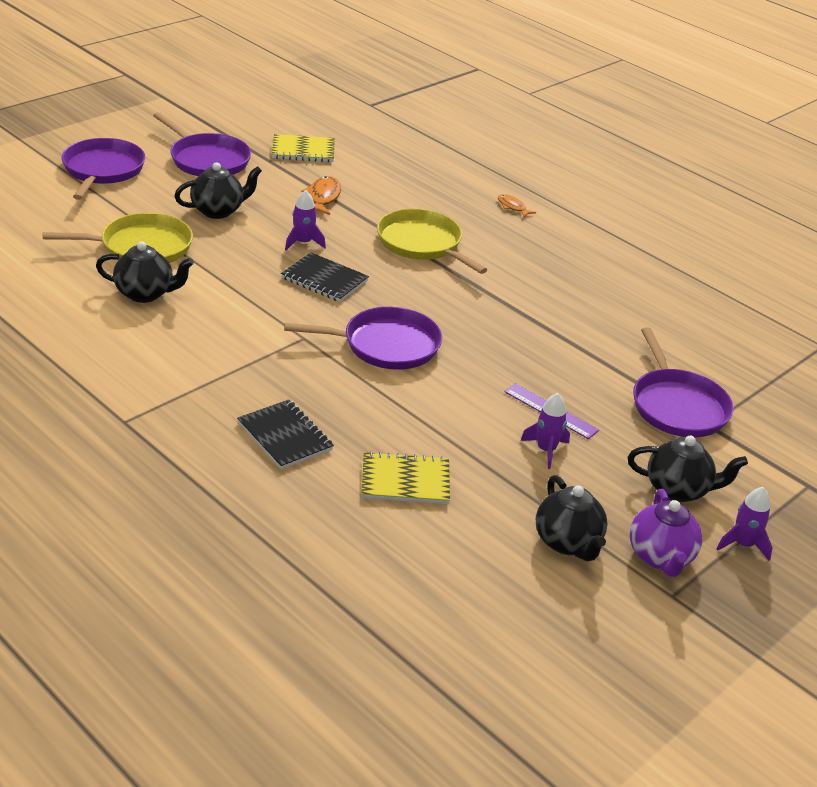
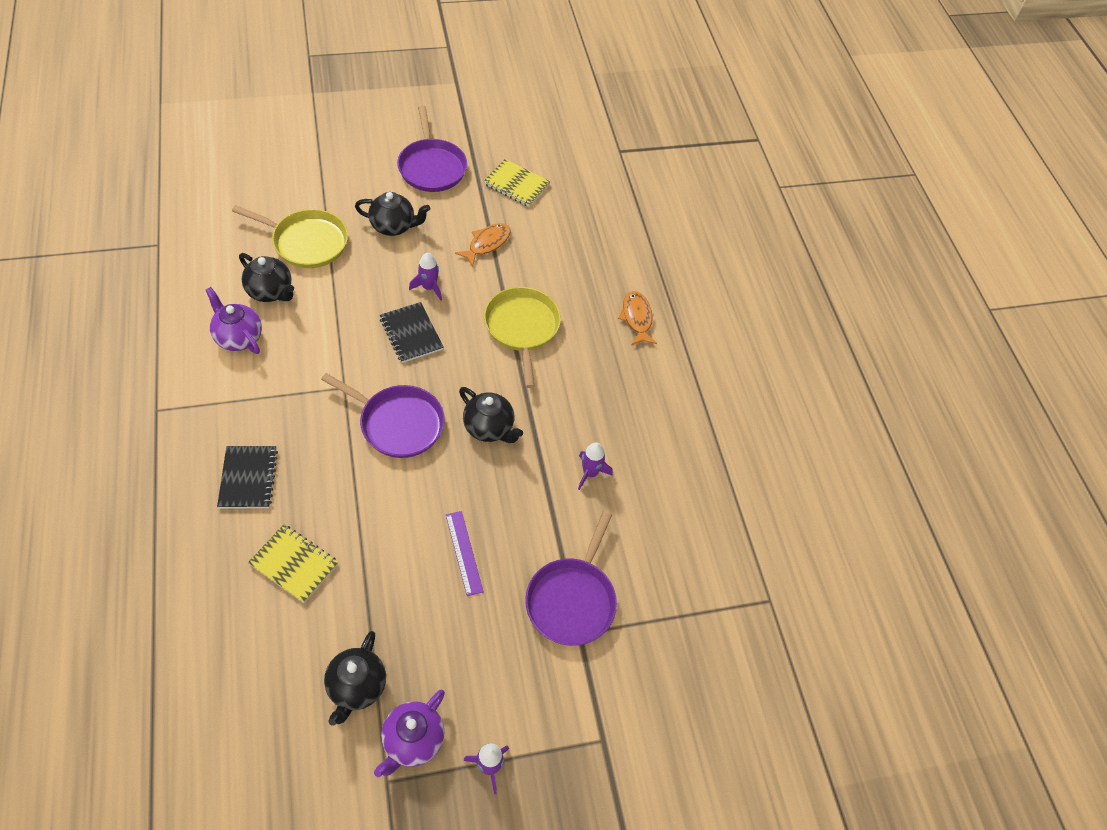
camera: 30 degrees right, 20 degrees up
purple pan [62,138,145,200] -> none
orange fish [498,194,536,217] -> orange fish [618,291,657,345], size x1.59
purple rocket [520,393,570,469] -> purple rocket moved to [578,442,613,490]
black teapot [628,436,748,502] -> black teapot moved to [459,387,523,443]
none -> purple teapot [206,287,262,354]

